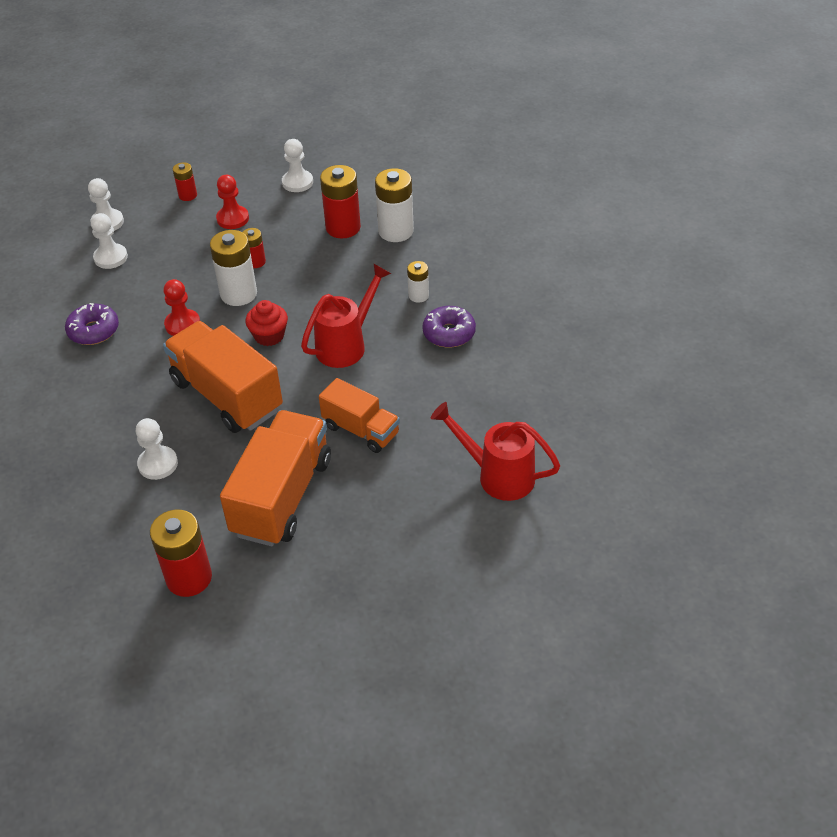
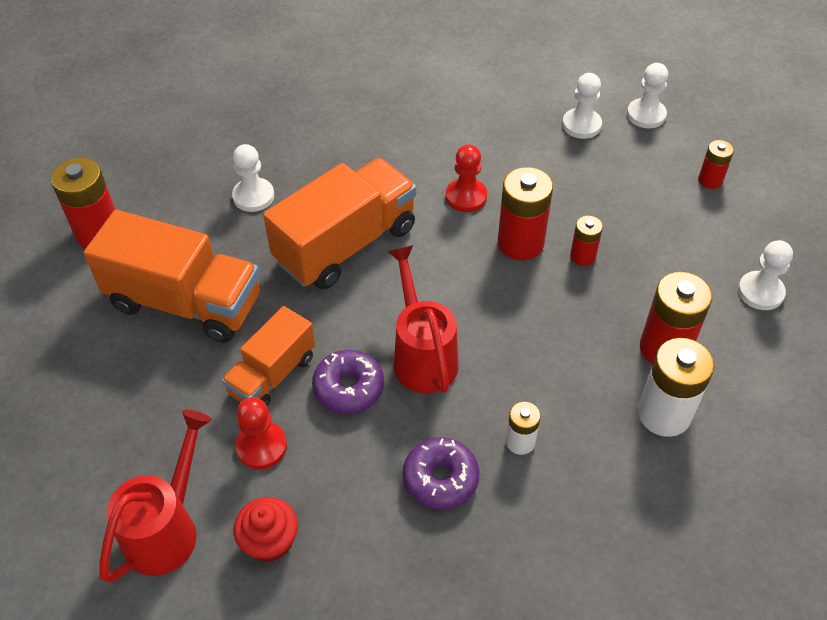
camera: 90 degrees right, 5 degrees up
purple donut [65,303,119,345] -> purple donut moved to [312,350,384,414]
white battery [210,230,257,306] -> red battery [498,167,553,261]
red pawn [216,175,249,229] -> red pawn moved to [235,397,287,470]
red cupcake [246,300,288,346] -> red cupcake moved to [233,497,298,562]
red watering can [301,263,391,368] -> red watering can turned 150 degrees counterclockwise [387,245,458,393]

